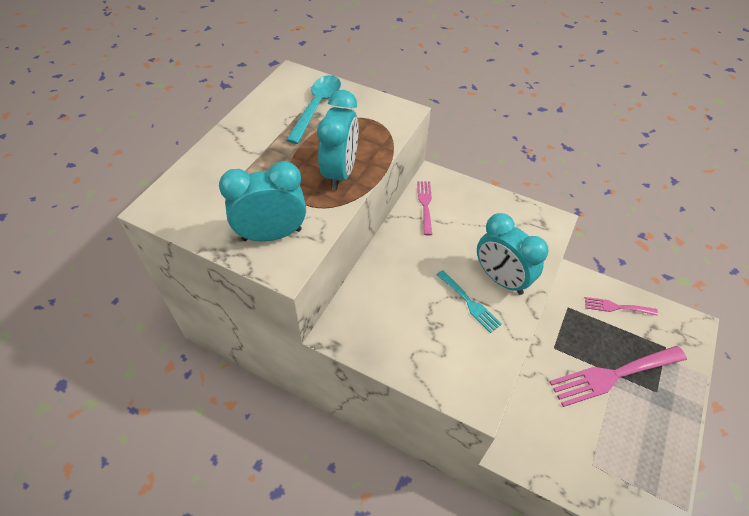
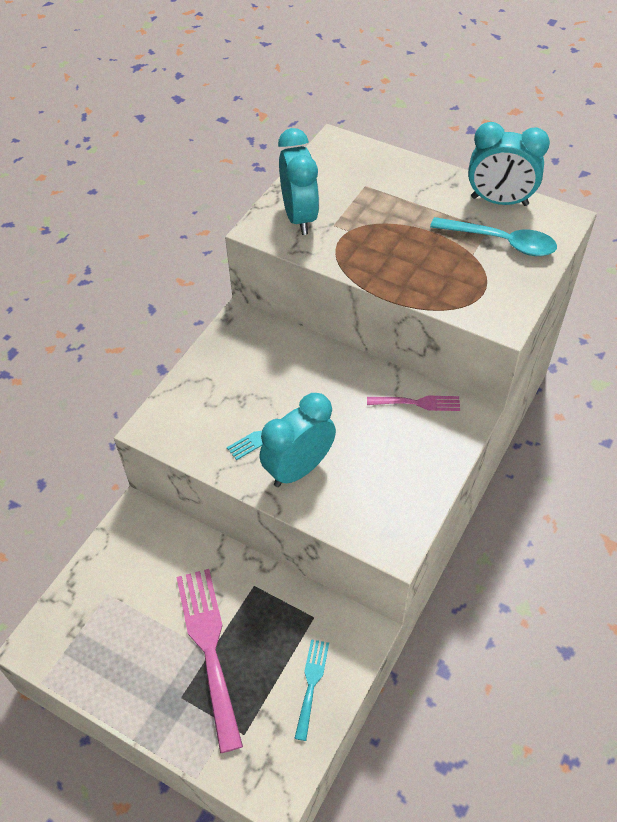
camera: 95 degrees right, 0 degrees up
turquoise clock [317,90,359,190] -> turquoise clock moved to [468,122,550,206]
pink fork [585,297,658,316] -> turquoise fork [294,639,329,741]

